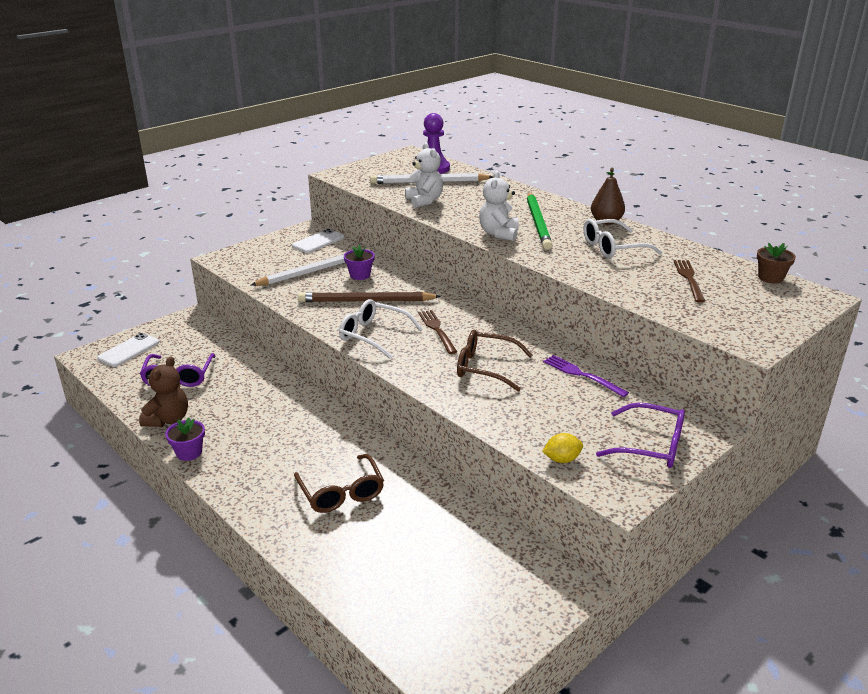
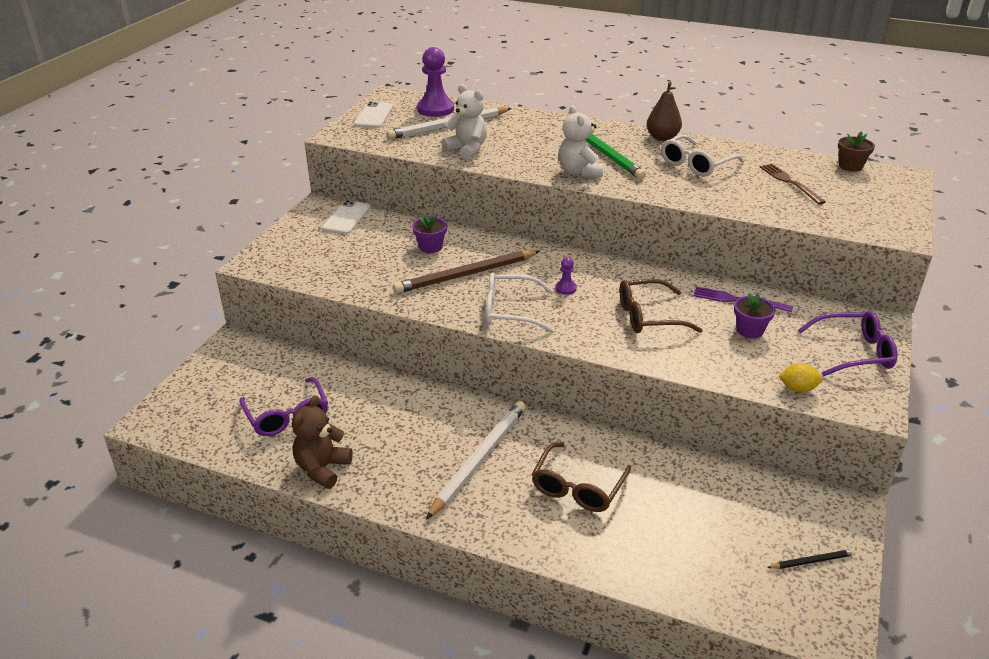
camera: 25 degrees left, 5 degrees up
white phone [97,333,159,367] -> white phone moved to [354,102,393,128]
brown teddy bear [139,357,188,427] -> brown teddy bear turned 150 degrees counterclockwise [292,395,353,489]
purple flower pot [165,417,205,461] -> purple flower pot moved to [734,293,776,338]
white pencil [251,248,370,286] -> white pencil moved to [426,401,526,520]
brown glasses [294,454,384,513] -> brown glasses turned 75 degrees clockwise [532,442,631,512]
brown fork [418,310,457,354] -> purple pawn [555,257,577,295]
yellow lemon [542,433,583,463] -> yellow lemon turned 45 degrees clockwise [779,363,823,392]
none -> black pencil [767,549,856,569]

